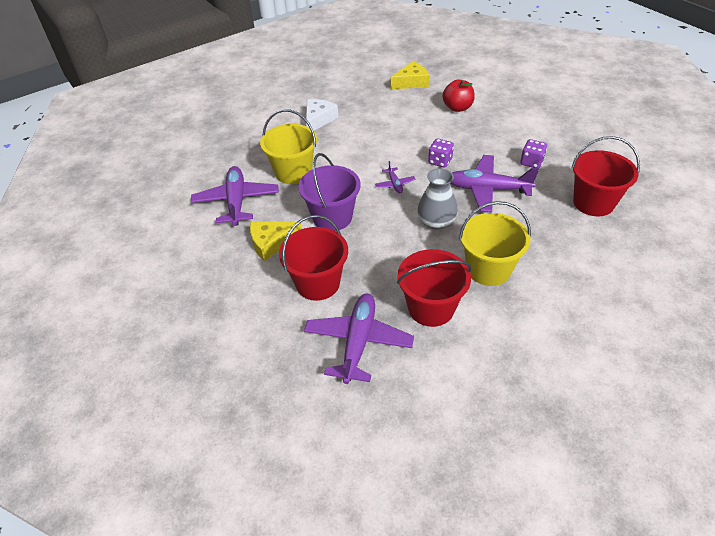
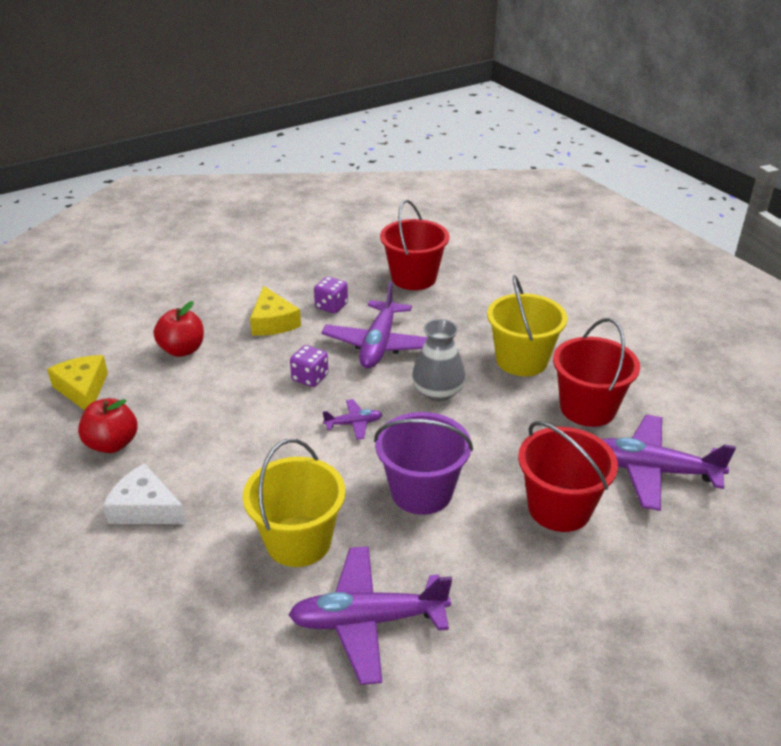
camera: 90 degrees left, 10 degrees down
yellow cheese [250,221,302,261] -> yellow cheese moved to [250,286,301,336]
none -> red apple [78,398,137,453]

